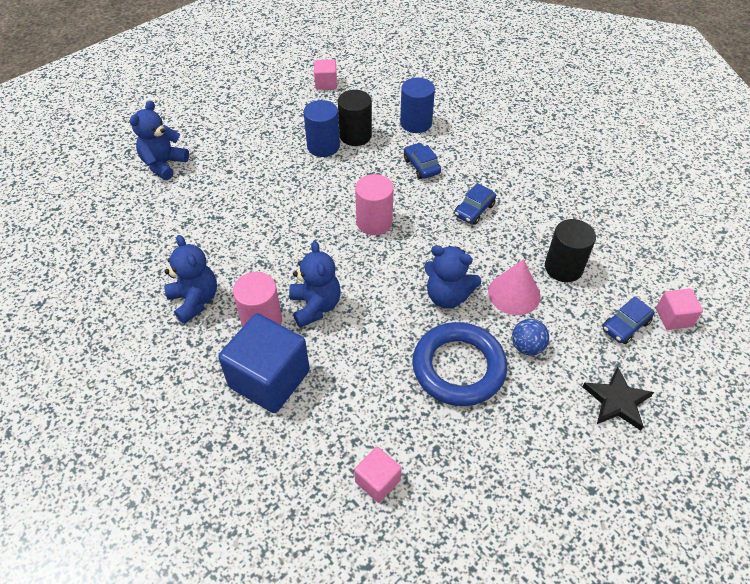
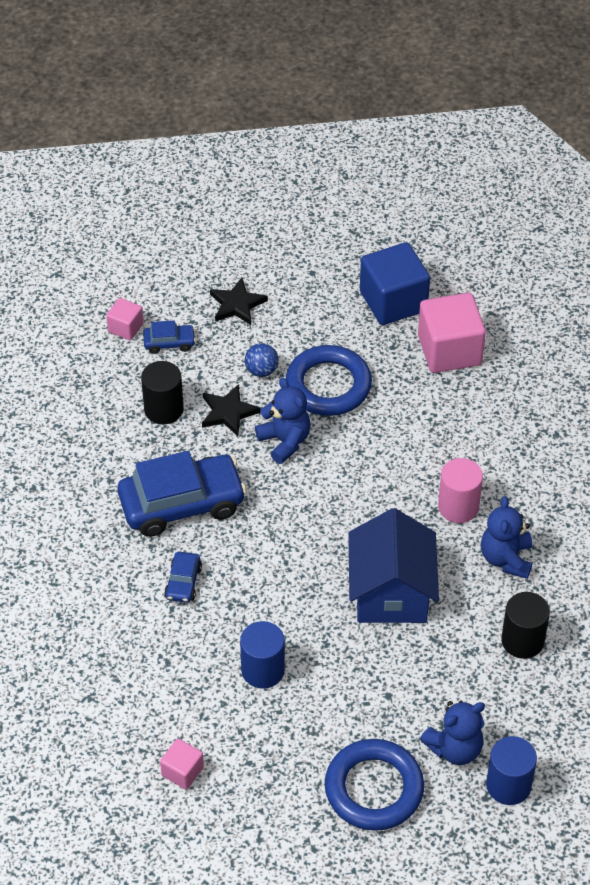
camera: 145 degrees left, 0 degrees up
blue cube [218,313,310,413] -> blue cube moved to [360,242,430,325]
blue teddy bear [289,241,341,328] -> none
black cylinder [338,90,372,146] -> black cylinder moved to [501,592,550,659]
pink cube [354,447,402,503] -> pink cube [418,293,486,373], size x1.98
pink cylinder [355,174,394,235] -> none
blue cylinder [400,78,435,133] -> blue cylinder moved to [486,736,537,805]
blue car [454,183,496,225] -> blue car [118,451,246,537], size x2.22
pink cone [488,259,541,315] -> black star [202,384,261,436]
none -> blue ring [325,739,424,831]
none -> blue house [348,508,439,623]

